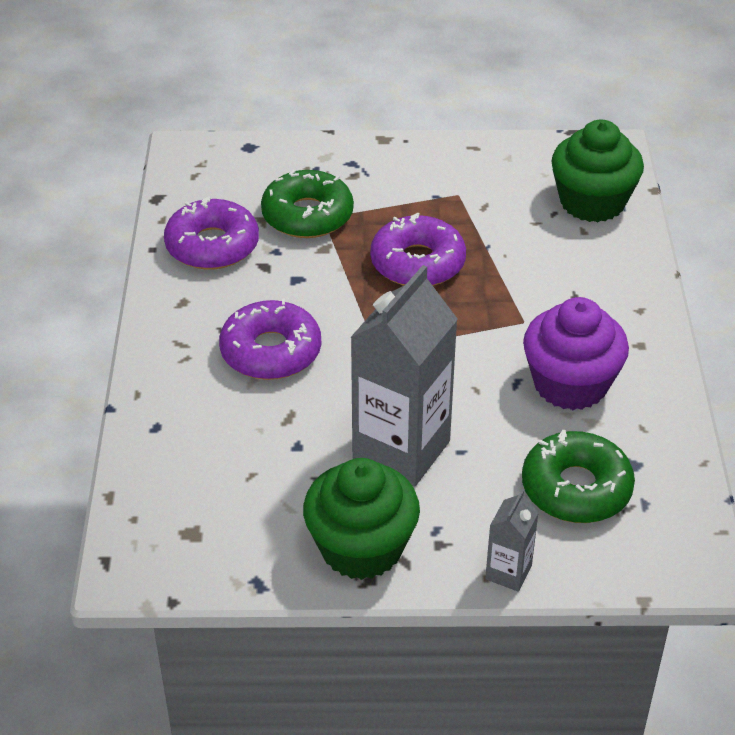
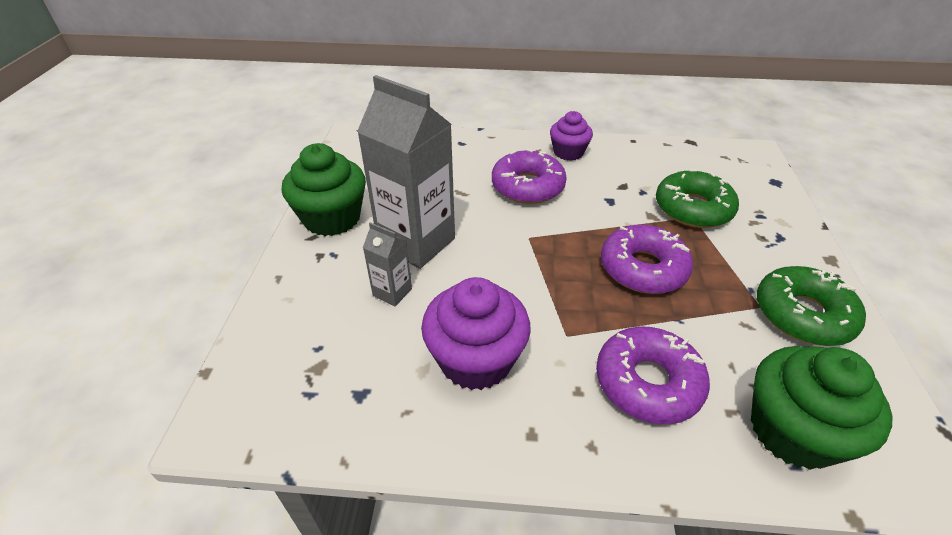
camera: 95 degrees right, 0 degrees up
purple donut [164,196,259,270] -> purple donut moved to [596,326,710,424]
grey carton [485,489,539,592] -> grey carton moved to [363,222,412,306]
green donut [522,430,635,523] -> green donut moved to [757,266,866,346]
none -> purple cupcake [550,111,593,161]

